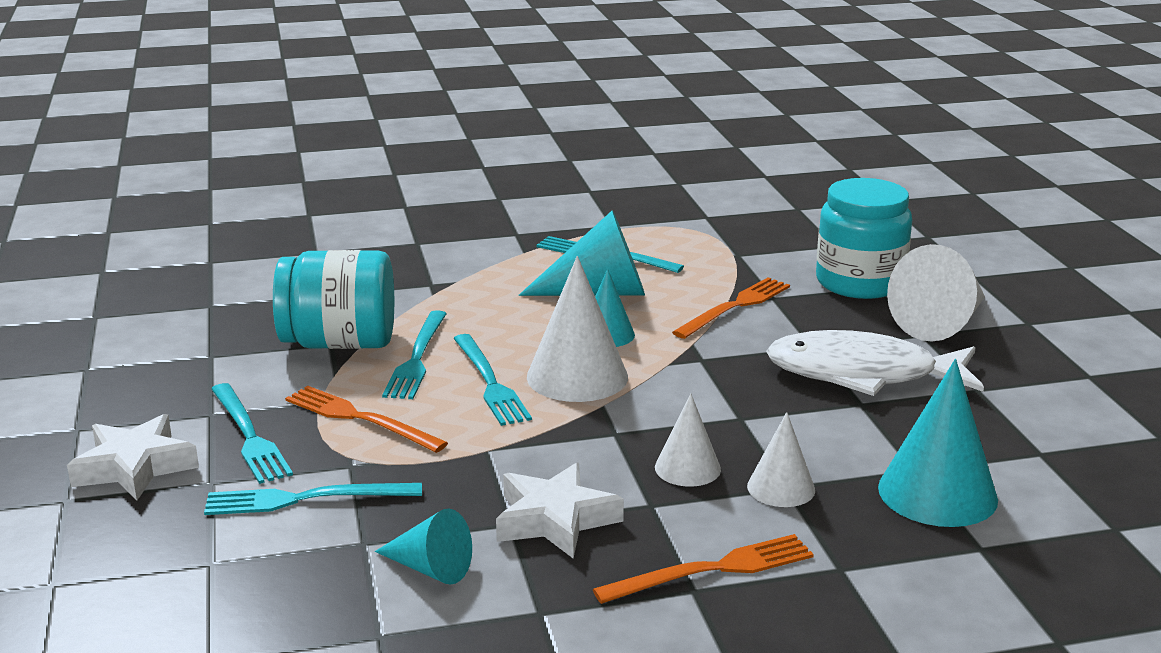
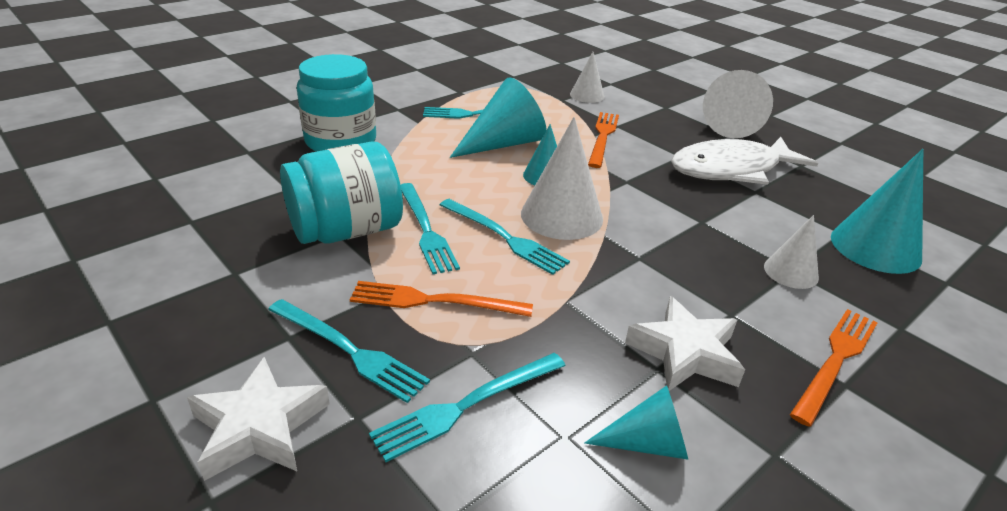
camera: 30 degrees left, 10 degrees up
white cone [655,393,721,487] -> white cone moved to [570,52,605,103]
turquoise jar [816,178,912,299] -> turquoise jar moved to [297,54,376,152]

